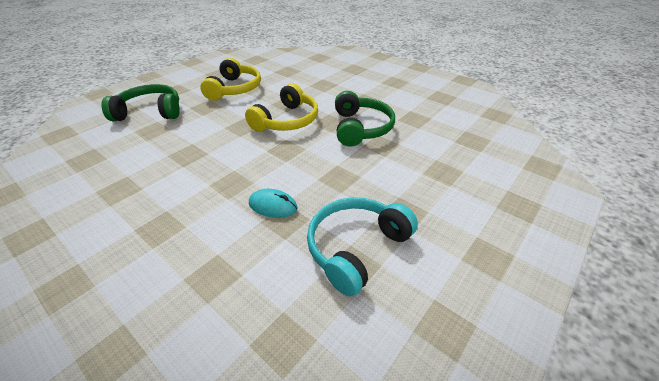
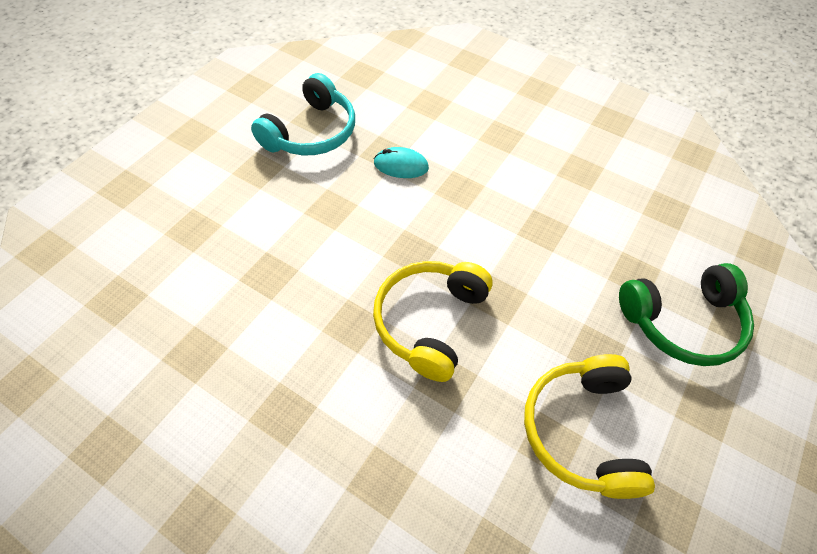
camera: 170 degrees right, 15 degrees up
green headphones [335,91,395,147] -> none

